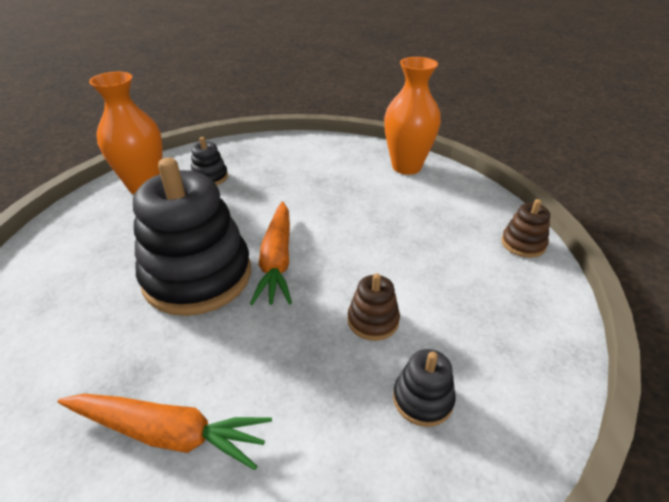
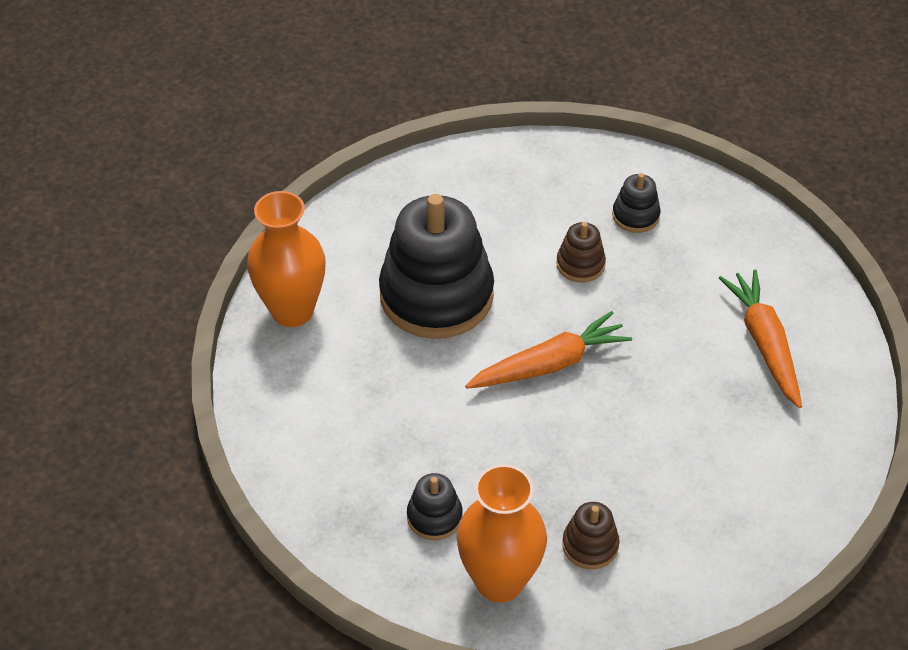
camera: 115 degrees left, 10 degrees up
black stacking toy [133,158,251,316] -> black stacking toy moved to [379,194,494,339]
brown stacking toy [501,199,550,258] -> brown stacking toy moved to [562,502,620,569]

